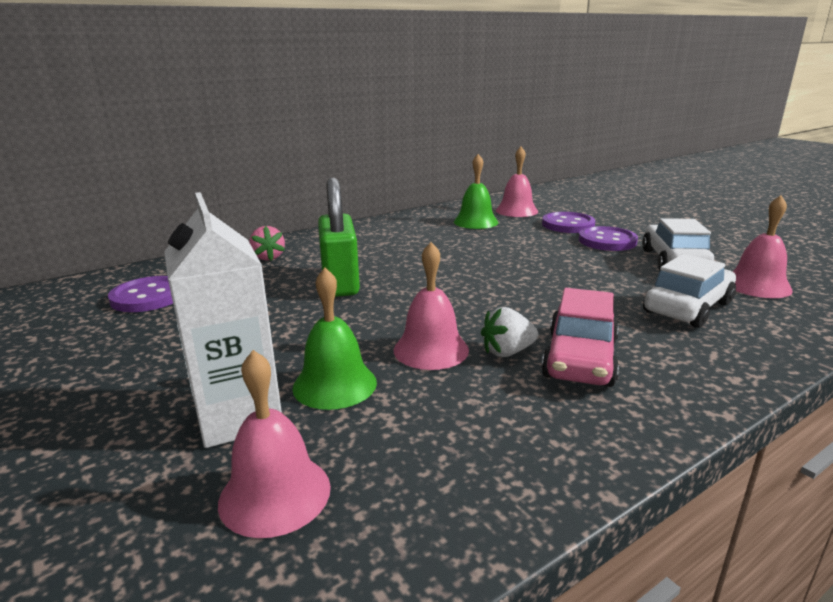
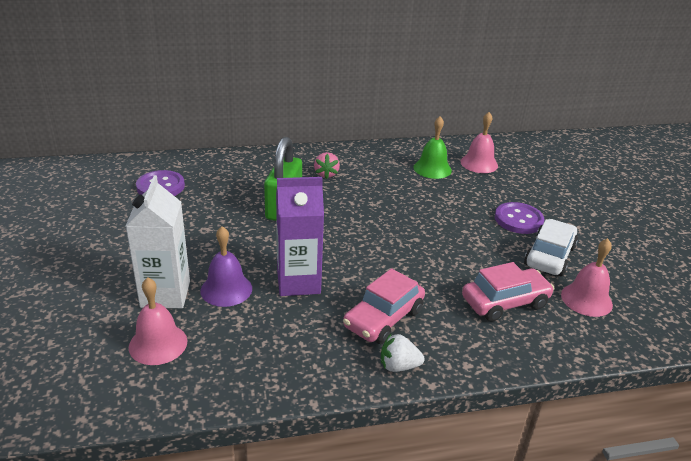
camera: 20 degrees right, 10 degrees up
pink strawberry [249,226,285,261] -> pink strawberry moved to [314,152,340,179]
green bell [292,268,377,410] -> purple bell [200,226,252,307]
pink bell [394,242,469,370] -> purple carton [276,177,324,296]
white strawberry [481,307,538,357] -> white strawberry moved to [381,334,425,372]
purple button [542,212,595,233] -> none
white car [643,254,736,328] -> pink car [462,262,554,322]

